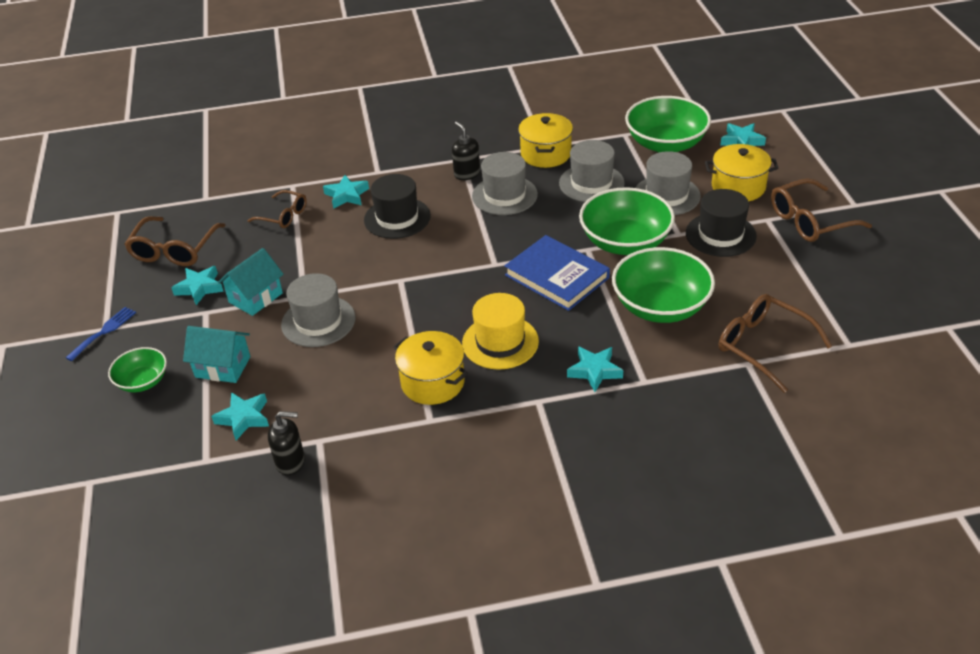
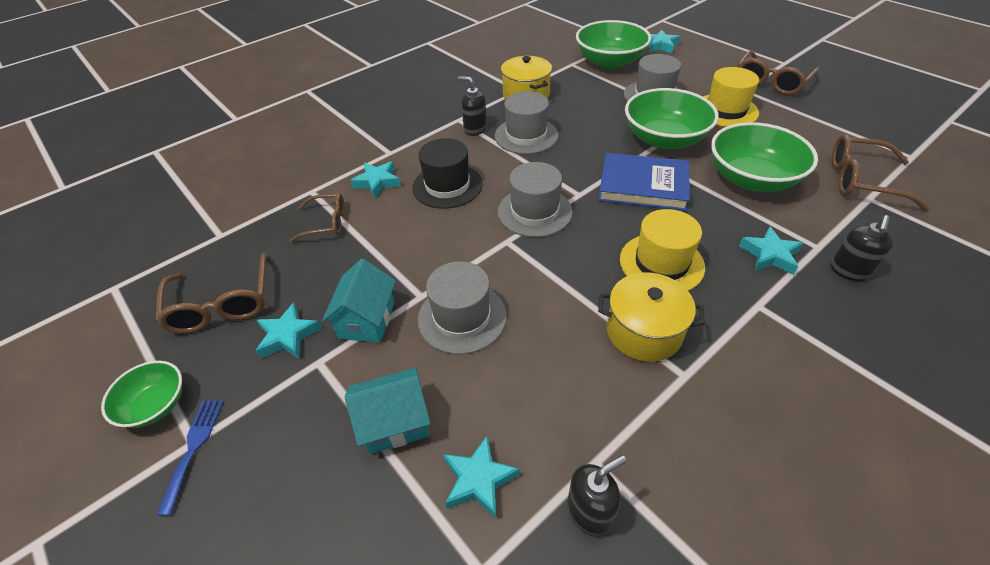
camera: 30 degrees left, 5 degrees up
green bowl [108,347,167,392] -> green bowl moved to [101,361,182,428]
grey hat [559,140,625,202] -> grey hat moved to [498,162,573,237]
black hat [686,189,757,257] -> yellow hat [703,67,759,127]
yellow pot [705,144,779,201] -> none
none -> black soap dispenser [831,215,893,281]

